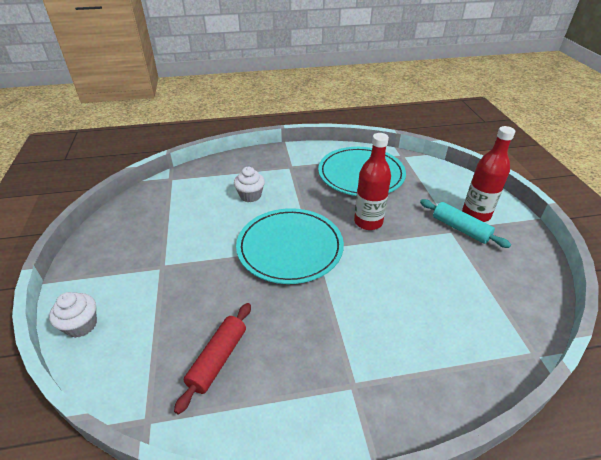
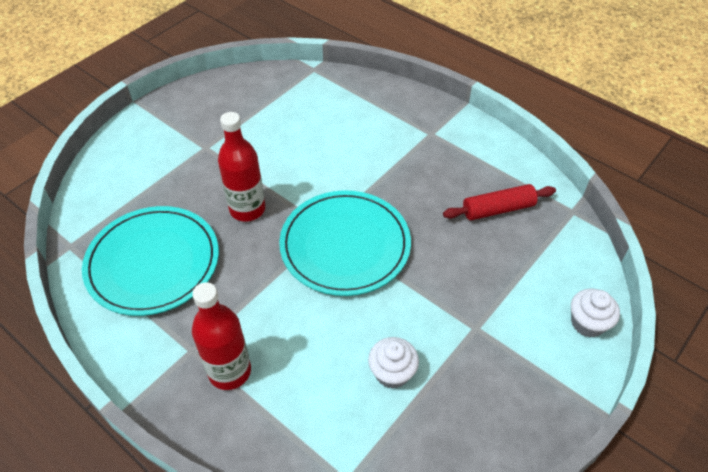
camera: 130 degrees left, 10 degrees up
white cupcake [234,167,265,202] -> white cupcake moved to [368,337,419,389]
turquoise rolling pin [420,199,511,248] -> none
red bottle [462,126,515,222] -> red bottle moved to [192,282,251,390]

